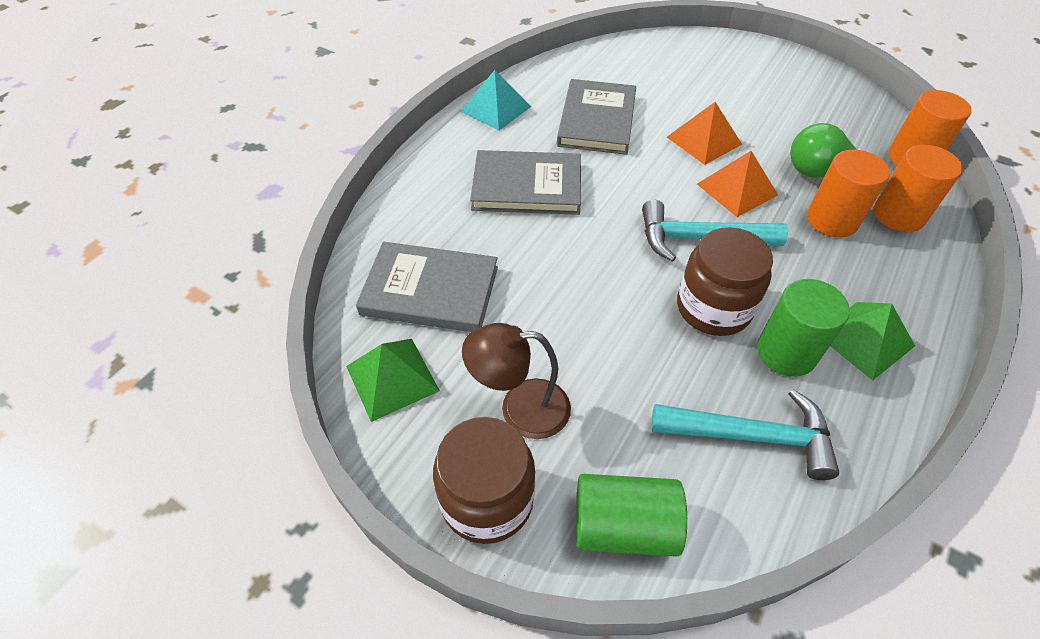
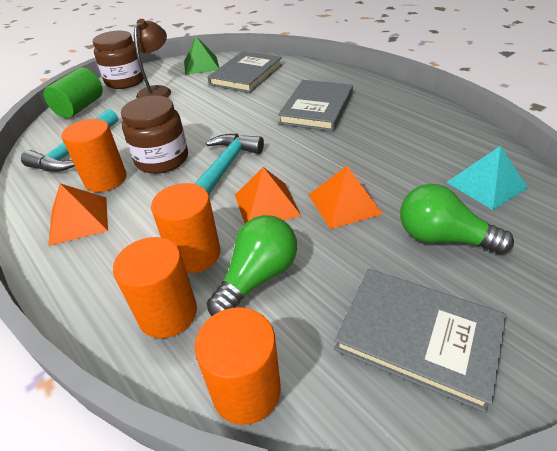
camera: 110 degrees right, 10 degrees down
turquoise pyramid [461,70,531,131] -> turquoise pyramid moved to [446,146,528,210]
grey book [557,79,636,155] -> grey book moved to [334,269,506,413]
green cylinder [757,279,850,377] -> orange cylinder [62,119,126,192]
green pyramid [830,302,915,381] -> orange pyramid [48,183,108,246]
none -> green light bulb [400,184,514,254]

